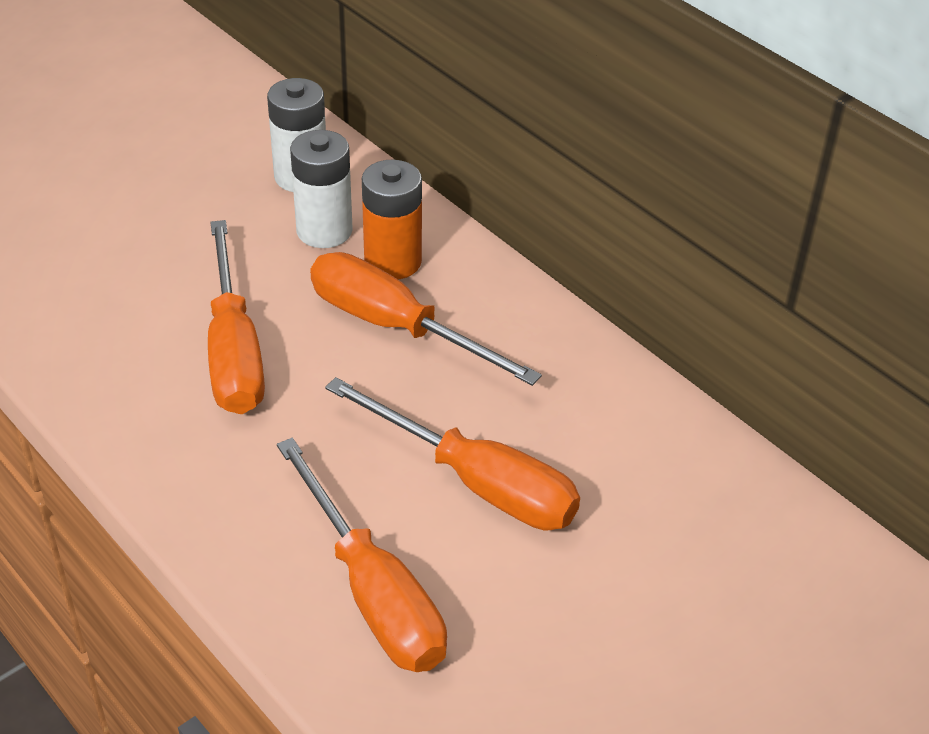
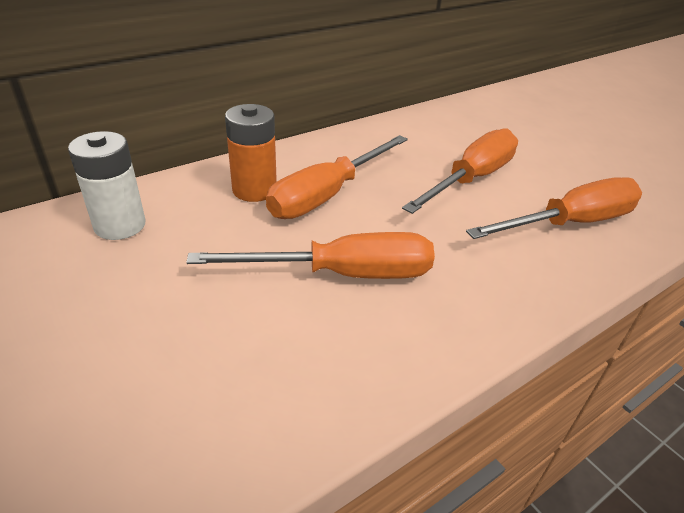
camera: 85 degrees left, 5 degrees down
white battery [290,130,353,248] -> none

